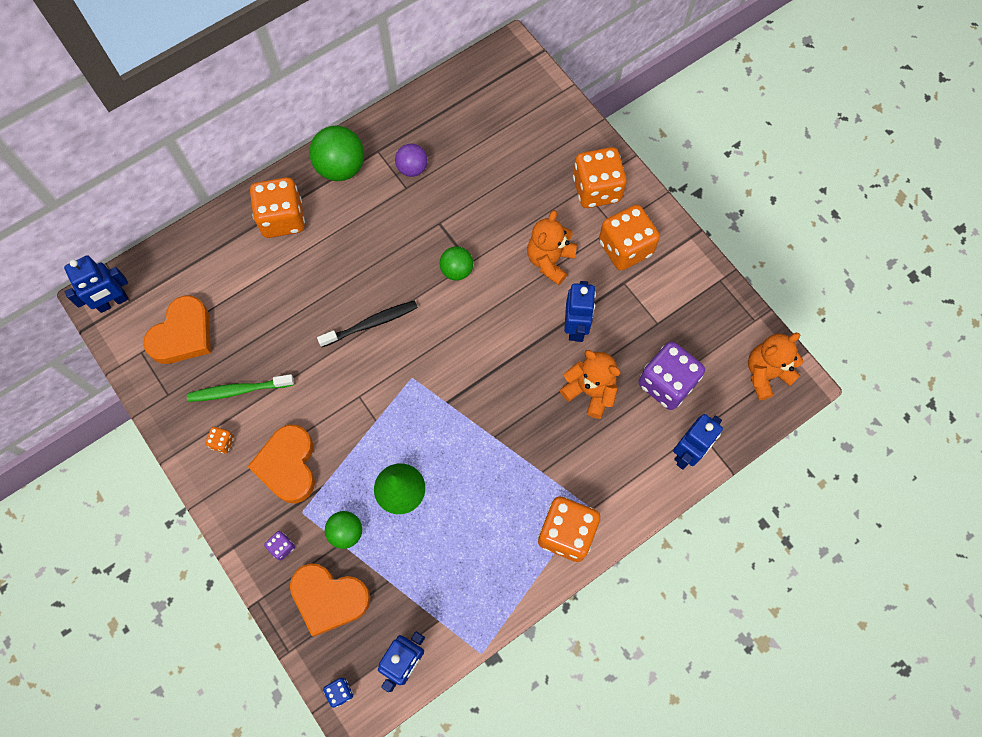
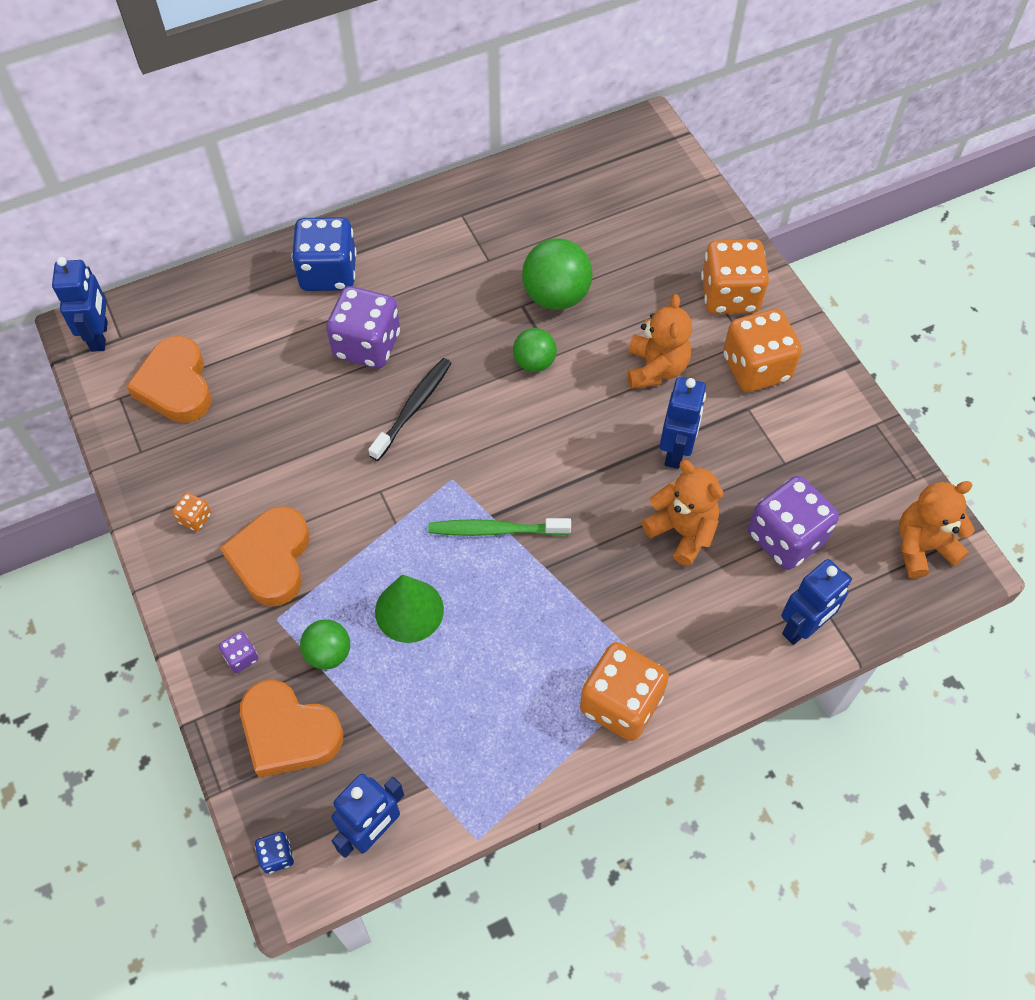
camera: 10 degrees right, 10 degrees down
blue robot [64,255,128,313] -> blue robot turned 75 degrees counterclockwise [52,257,108,352]
orange heart [143,295,211,364] -> orange heart turned 120 degrees clockwise [126,336,212,423]
green toothbrush [187,374,294,402] -> green toothbrush moved to [428,518,571,536]
orange dice [250,177,305,238] -> blue dice [292,217,357,291]
green ball [309,126,364,181] -> green ball moved to [522,238,593,310]
black toothbrush [317,300,418,347] -> black toothbrush turned 45 degrees counterclockwise [368,358,452,461]
purple ball [395,143,428,177] -> none
orange teddy bear [527,210,577,285] -> orange teddy bear turned 150 degrees clockwise [627,294,692,389]
none -> purple dice [326,286,400,368]

